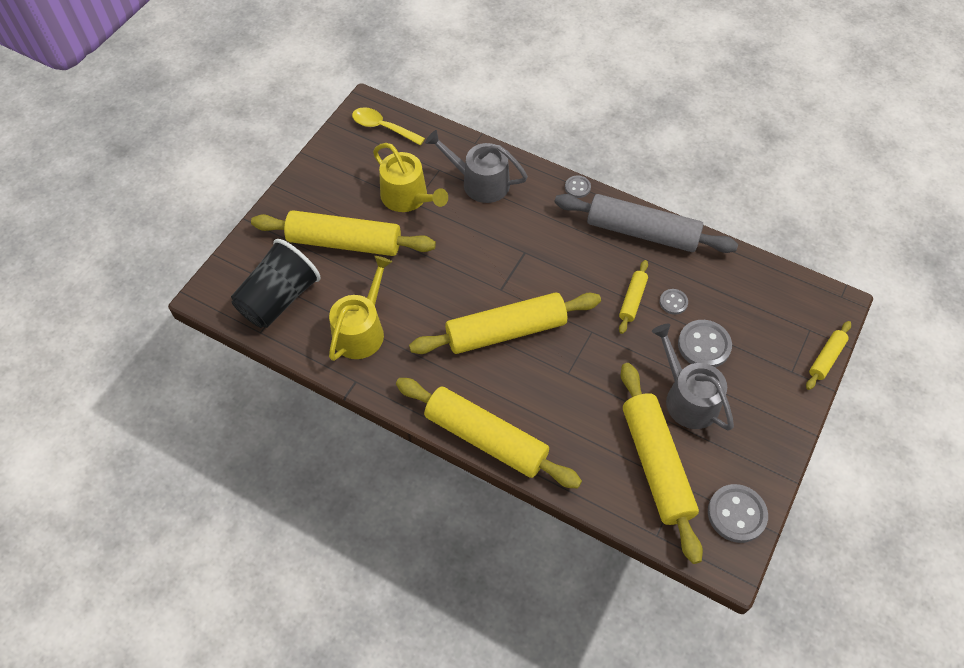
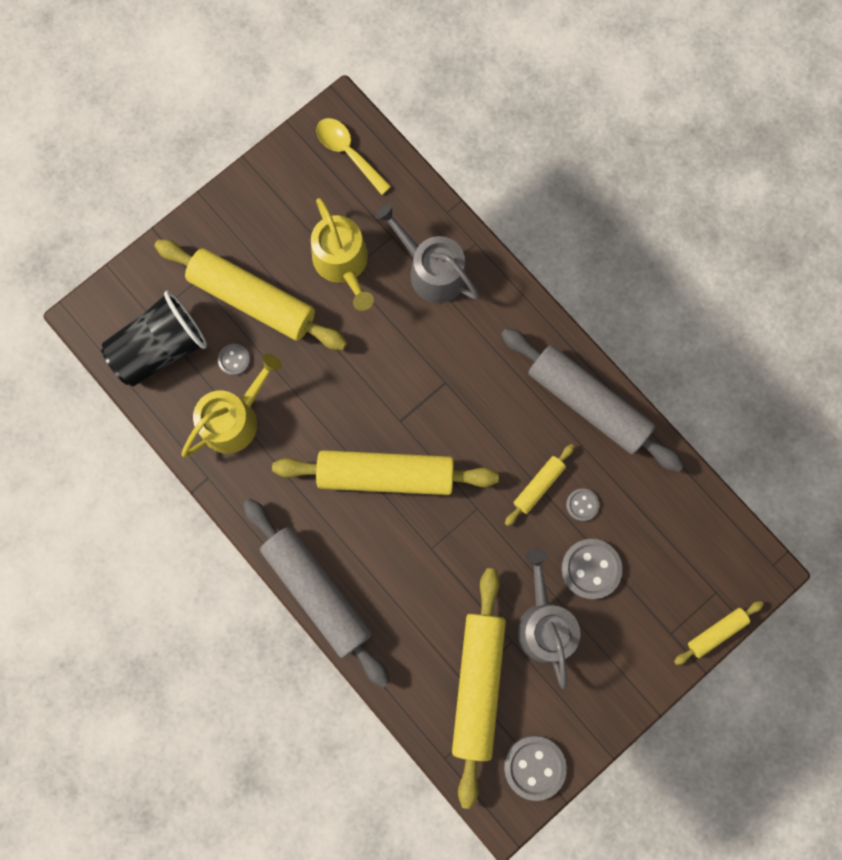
camera: 20 degrees right, 20 degrees up
yellow rolling pin [396,378,582,489] -> grey rolling pin [243,499,390,688]
grey button [565,176,591,198] -> grey button moved to [218,344,250,376]

